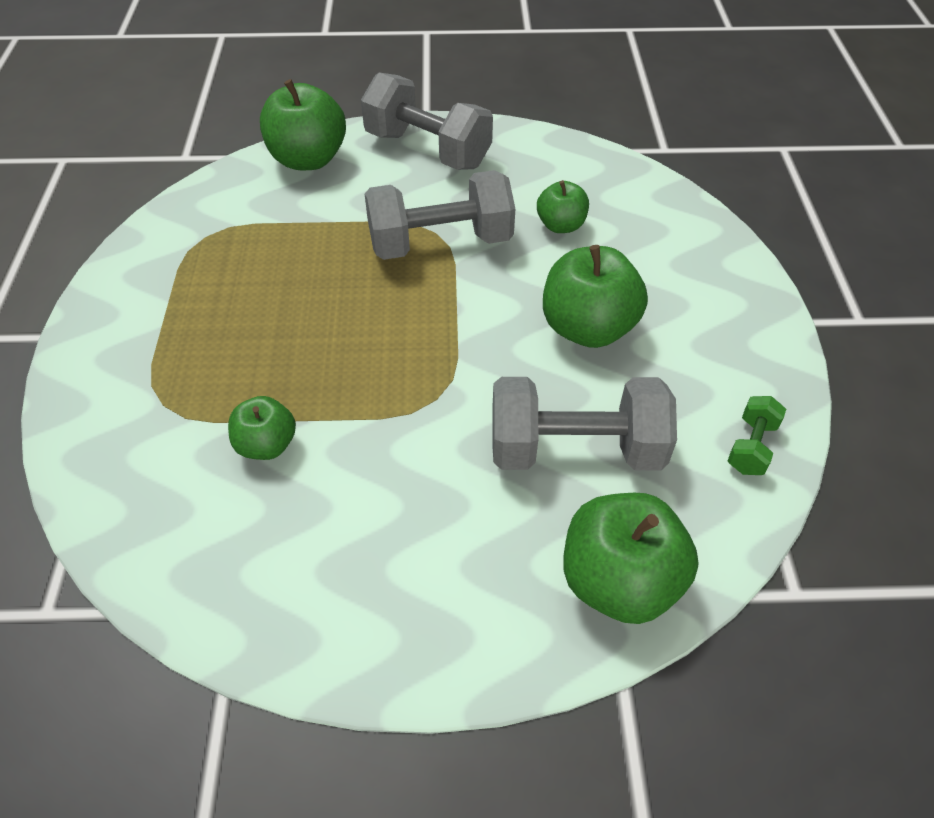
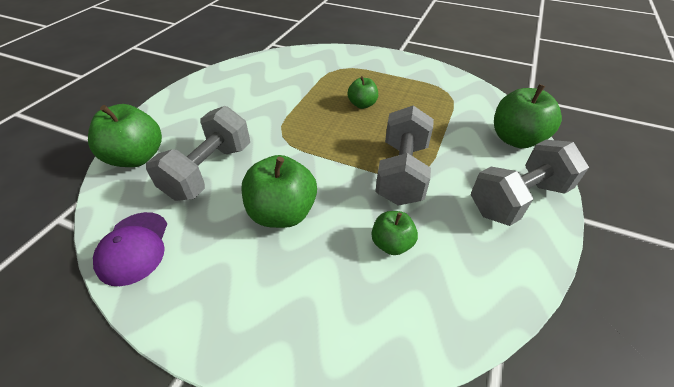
camera: 115 degrees right, 5 degrees down
green apple [228,396,296,460] -> green apple moved to [347,76,378,109]
green dumbbell [728,396,786,475] -> purple cap [93,212,167,286]

